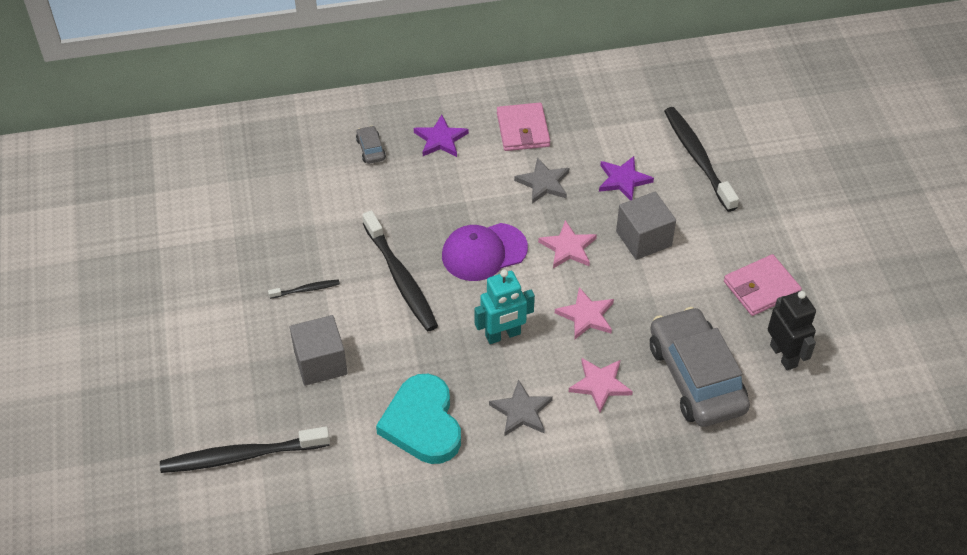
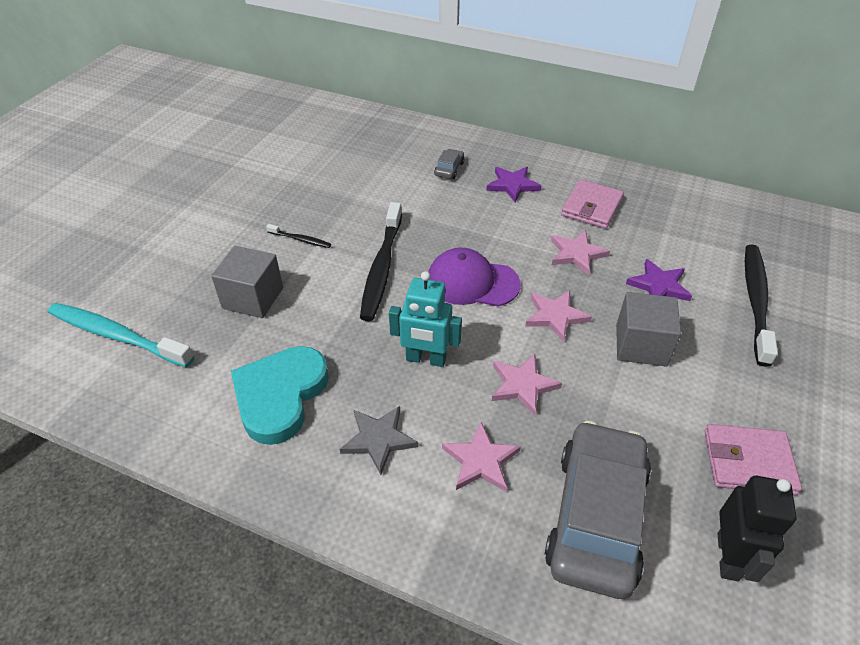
camera: 35 degrees right, 5 degrees down
black toothbrush [160,426,330,473] -> turquoise toothbrush [48,303,194,368]
grey star [514,157,569,204] -> pink star [551,230,610,275]

